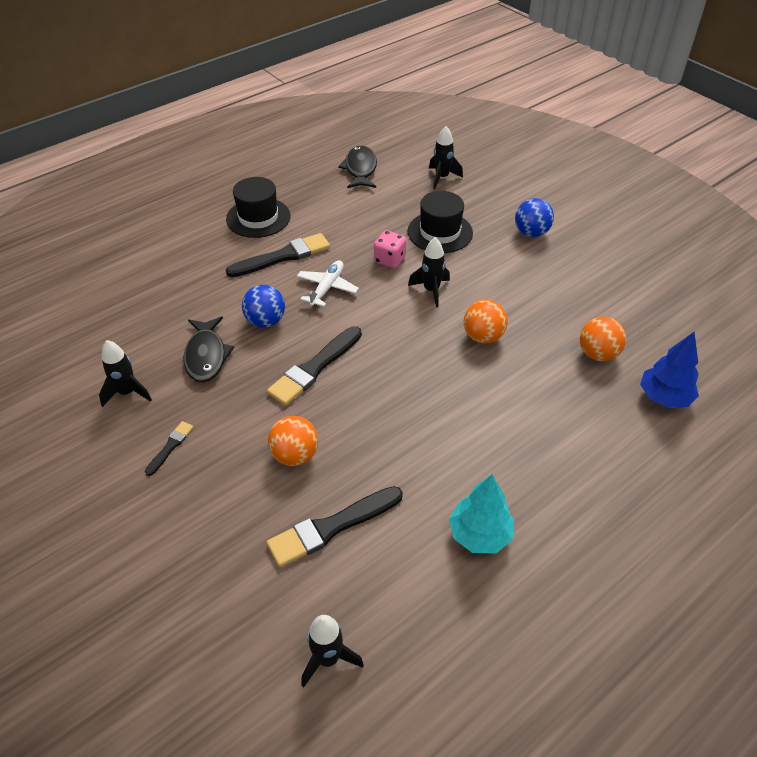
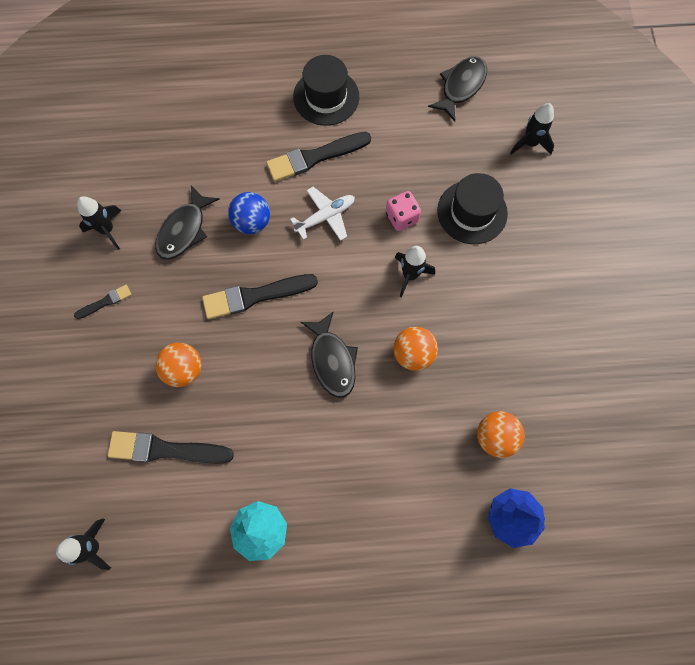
camera: 35 degrees right, 25 degrees up
black brush [226,233,330,277] -> black brush turned 150 degrees clockwise [266,132,371,182]
blue ball [515,198,554,237] -> none
none -> black fish [301,311,358,398]

